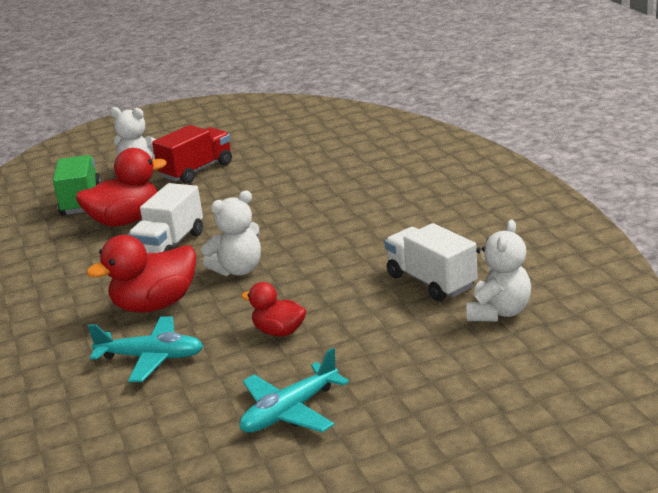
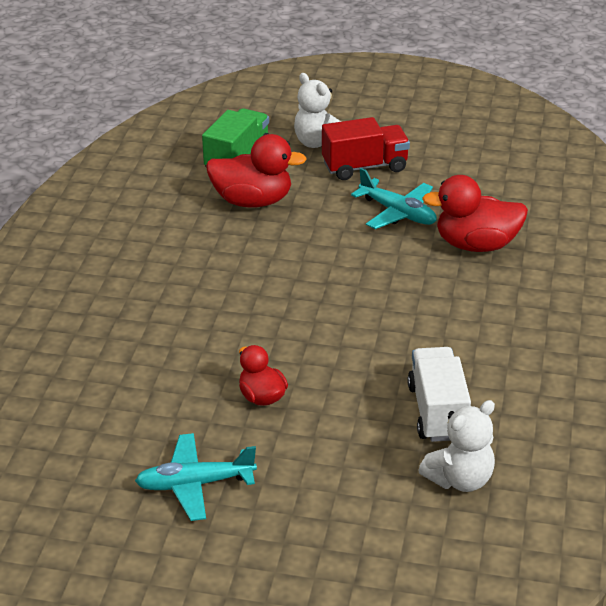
camera: 30 degrees right, 10 degrees up
red duck [86,235,196,313] -> red duck moved to [422,175,528,252]
turquoise plane [88,316,203,382] -> turquoise plane moved to [351,168,437,229]
white truck [128,183,203,253] -> none
white teddy bear [201,190,261,276] -> none

